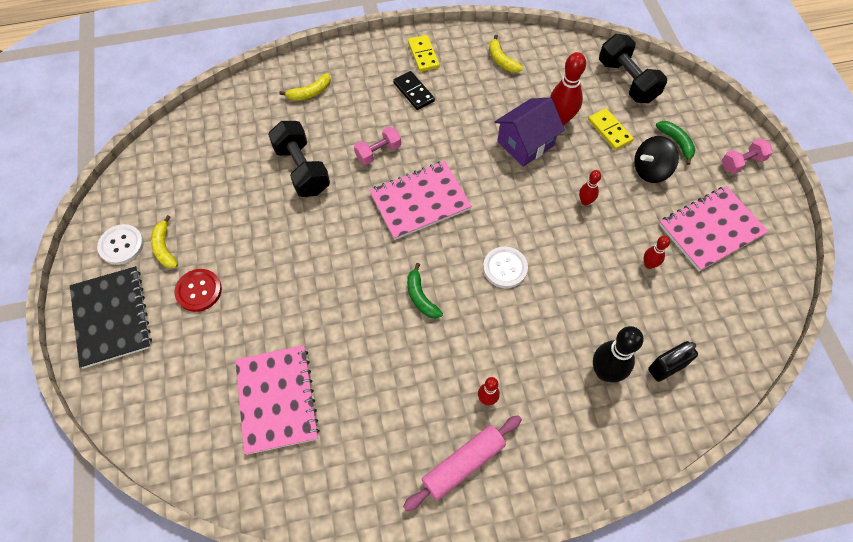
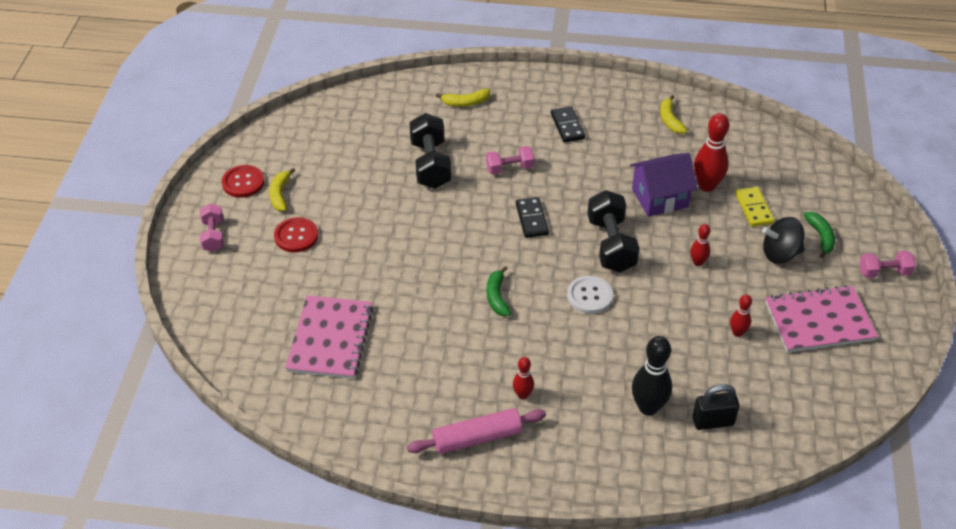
camera: 20 degrees right, 15 degrees down
black notebook [70,266,152,368] -> pink dumbbell [200,204,224,252]
white button [97,224,144,265] -> red button [222,165,265,198]
pink notebook [369,161,472,240] -> black domino [516,197,549,238]
yellow domino [408,35,440,72] -> none
black dumbbell [599,34,667,103] -> black dumbbell moved to [587,190,640,272]

